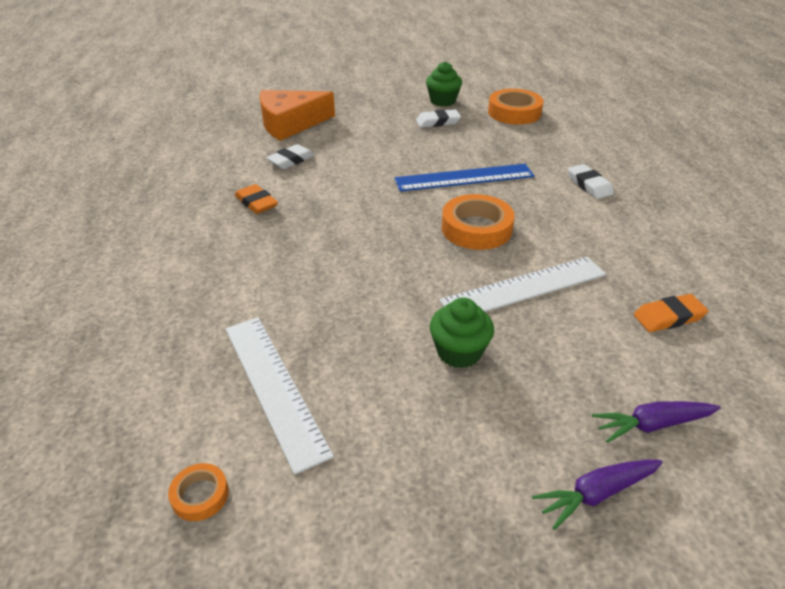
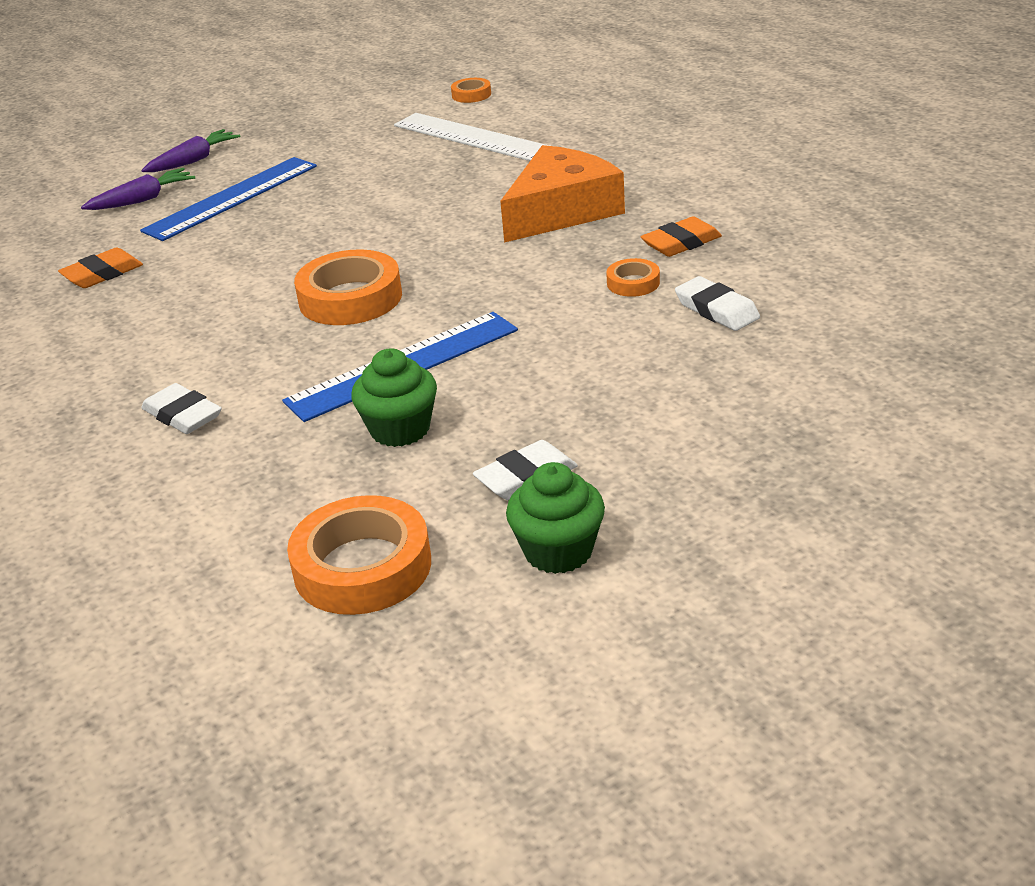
camera: 160 degrees right, 5 degrees down
orange eraser [235,184,278,214] -> orange eraser turned 60 degrees counterclockwise [641,216,722,257]
orange cheese [260,90,335,141] -> orange cheese moved to [500,145,625,243]
white eraser [266,144,315,169] -> white eraser turned 60 degrees counterclockwise [675,276,760,331]
green cupcake [430,297,494,368] -> green cupcake moved to [351,348,437,447]
white ruler [439,257,606,312] -> none
none -> blue ruler [140,157,317,241]
none -> orange tape [606,258,660,297]

